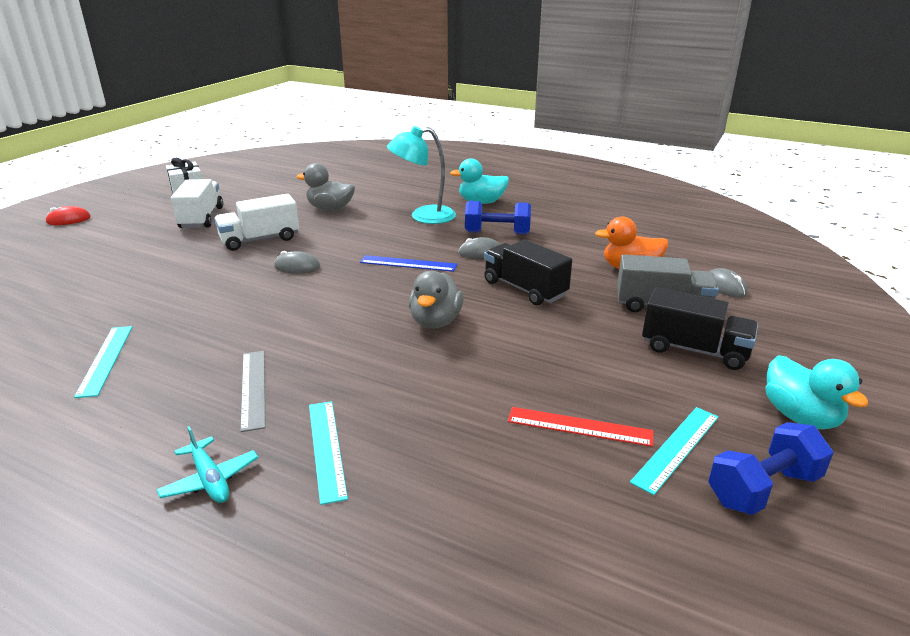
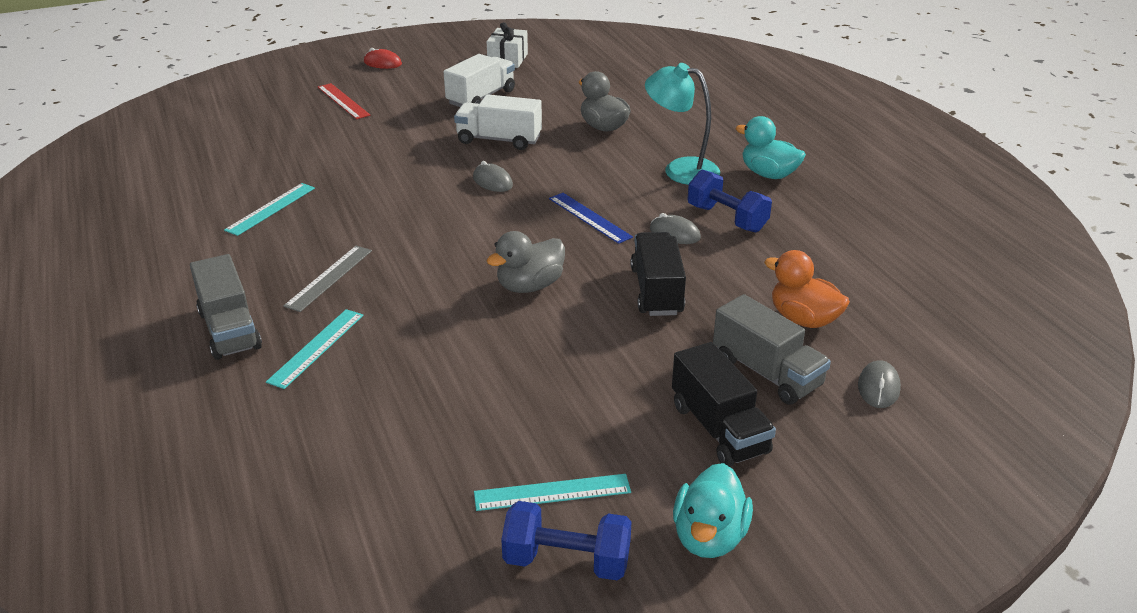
camera: 40 degrees right, 5 degrees up
turquoise plane [157,426,258,503] -> grey truck [190,254,262,360]
red ruler [508,407,653,447] -> red ruler moved to [318,83,371,119]

